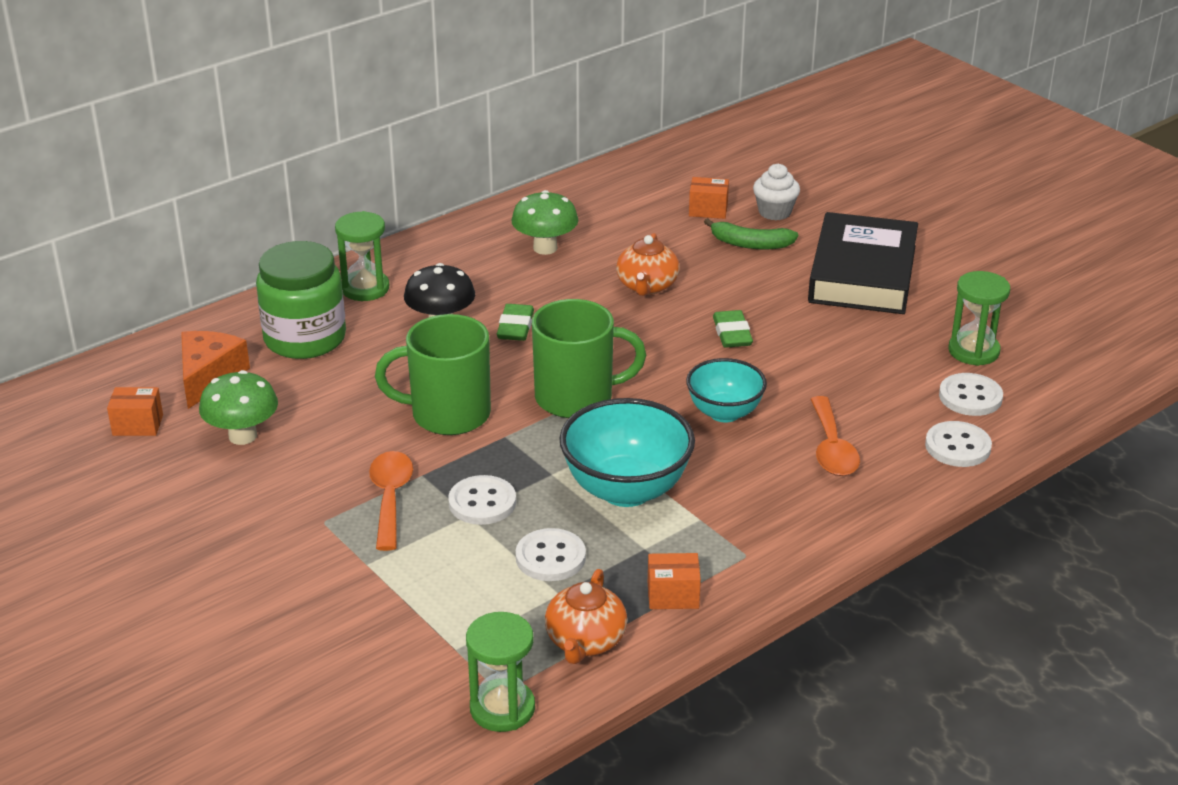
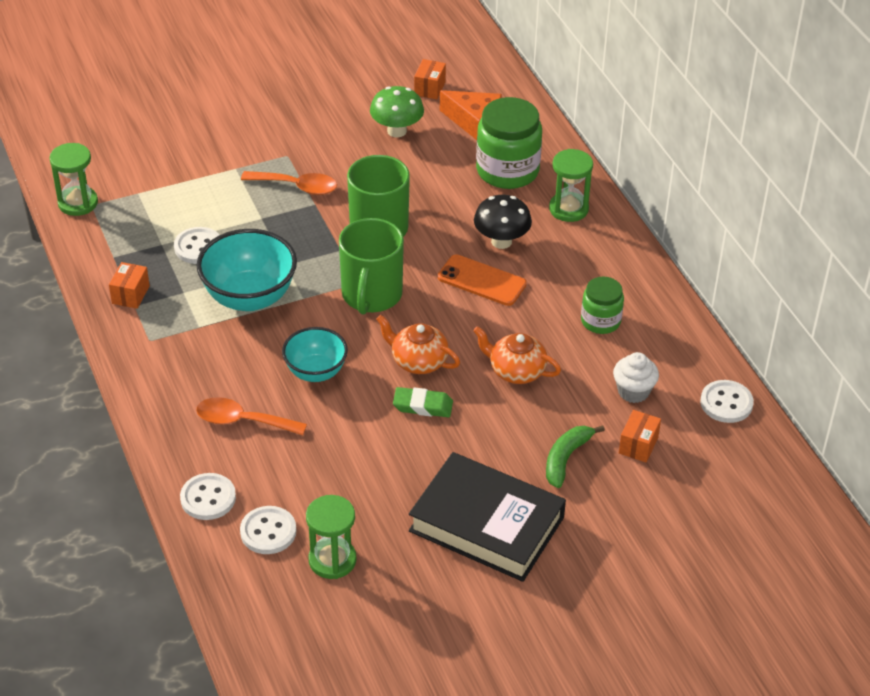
camera: 105 degrees right, 10 degrees up
white button [448,475,516,525] -> white button moved to [700,380,754,423]
green eraser [497,304,534,341] -> orange phone [438,254,527,306]
green mushroom [511,190,578,255] -> green jar [581,277,624,334]
orange teapot [545,569,627,664] -> orange teapot moved to [376,315,460,374]
white cupcake [753,164,800,220] -> white cupcake moved to [613,352,659,403]

